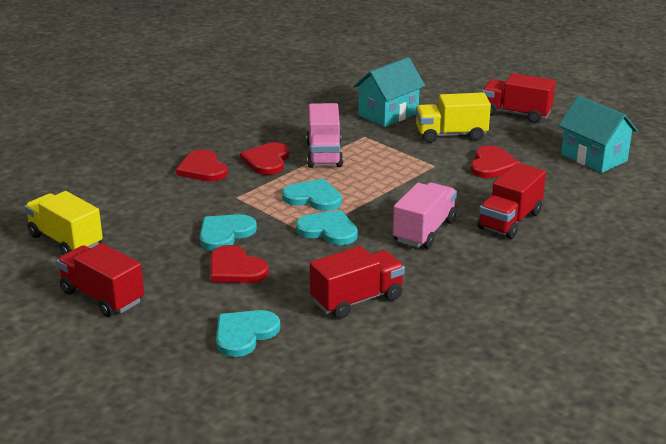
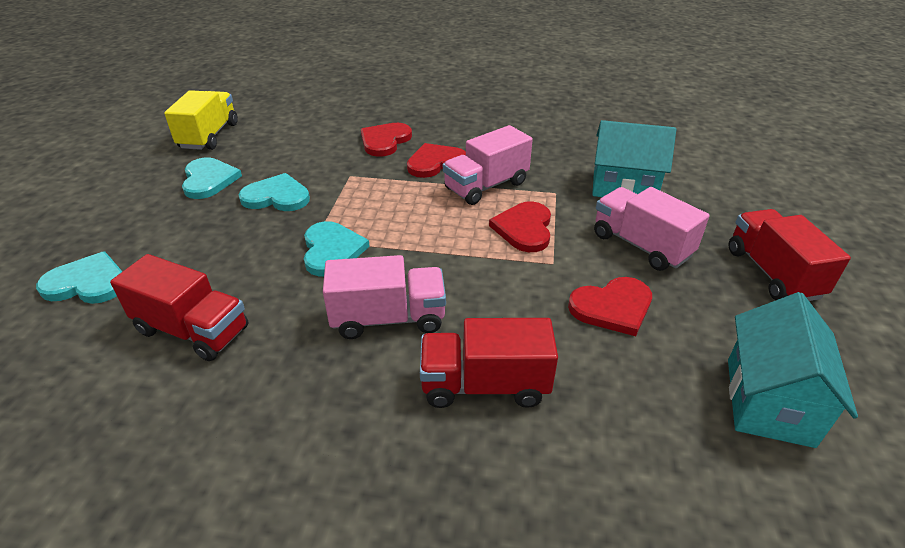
camera: 55 degrees right, 10 degrees up
red truck [57,243,144,317] -> none
red heart [210,245,269,283] -> red heart moved to [489,201,551,252]
turquoise heart [282,179,342,211] -> turquoise heart moved to [182,157,242,199]
yellow truck [416,92,491,143] -> pink truck [594,187,710,271]

